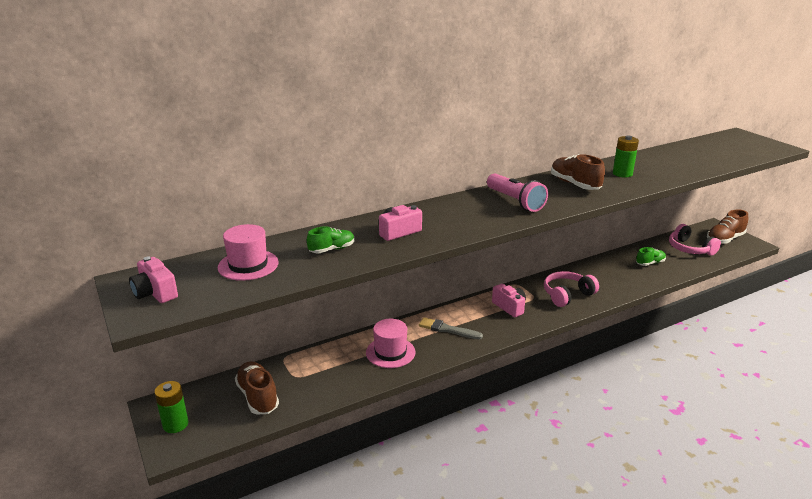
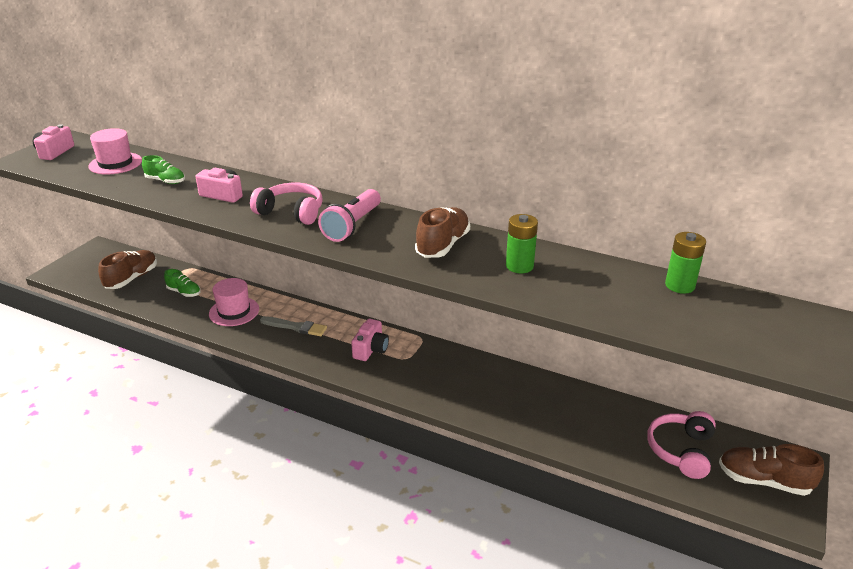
camera: 55 degrees right, 5 degrees up
green battery [154,381,188,433] -> green battery moved to [665,232,706,294]
grey brush [419,317,483,339] -> grey brush turned 120 degrees clockwise [260,316,327,336]
pink headphones [544,271,599,307] -> pink headphones moved to [250,183,323,225]
green shoe [636,247,666,266] -> green shoe moved to [164,269,201,297]

